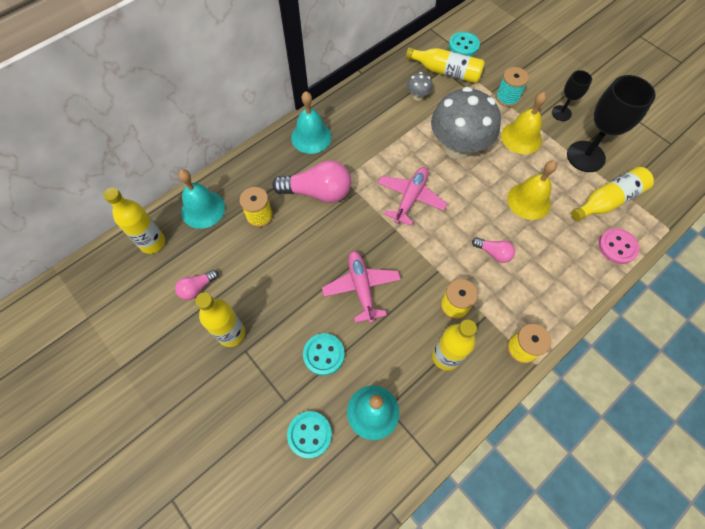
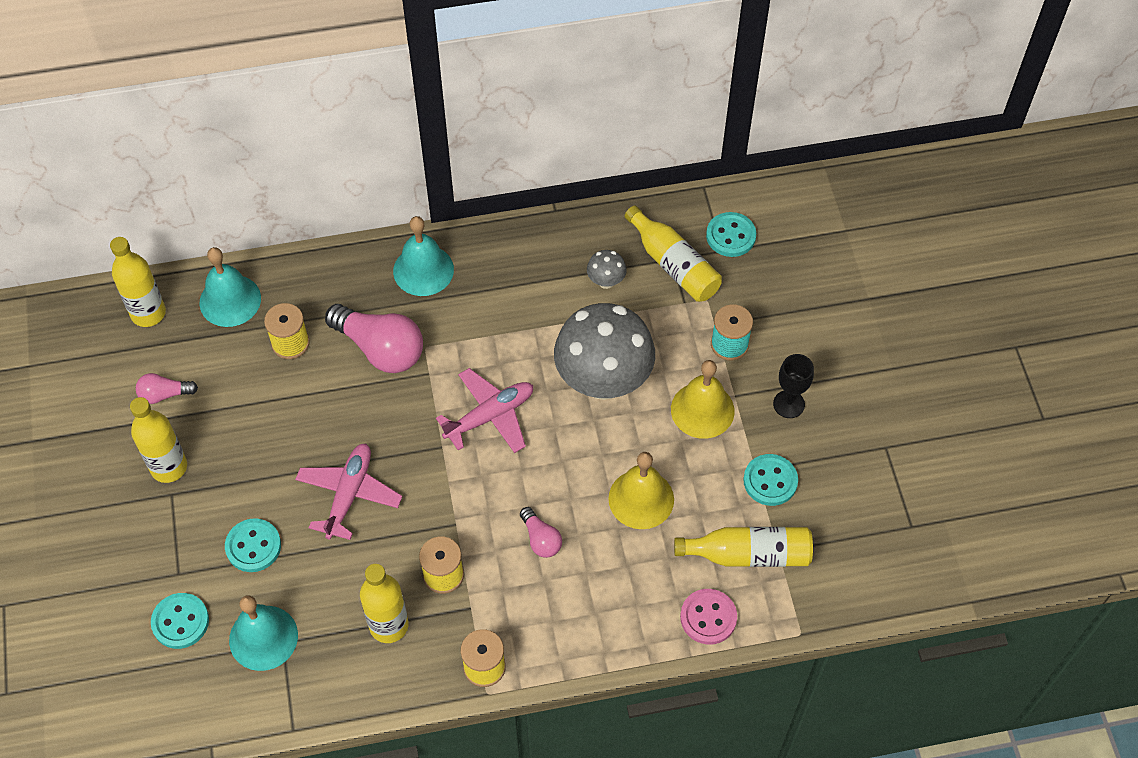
camera: 30 degrees right, 5 degrees down
black goblet [567,75,656,172] -> turquoise button [743,454,798,506]

